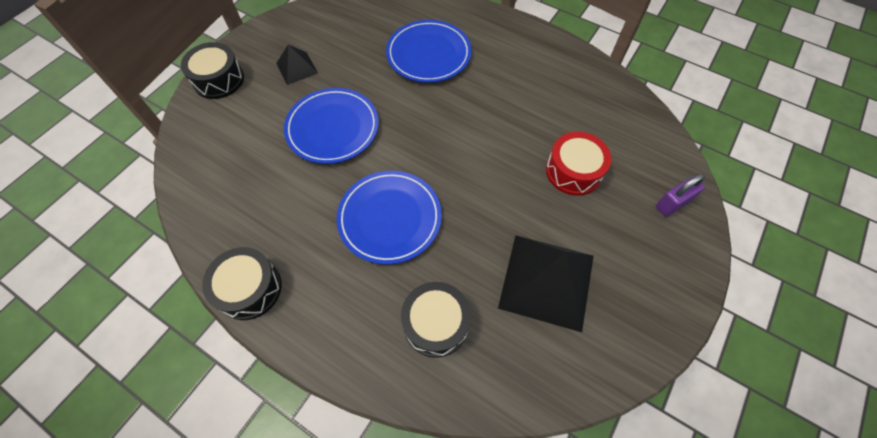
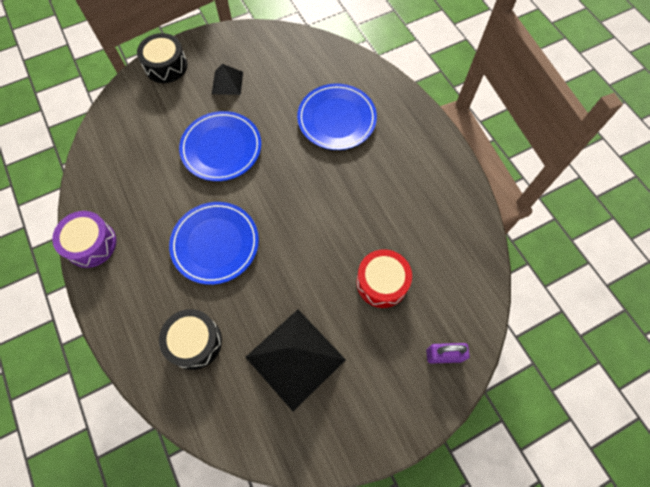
camera: 30 degrees right, 5 degrees up
black drum [202,247,282,320] -> purple drum [52,211,116,268]

